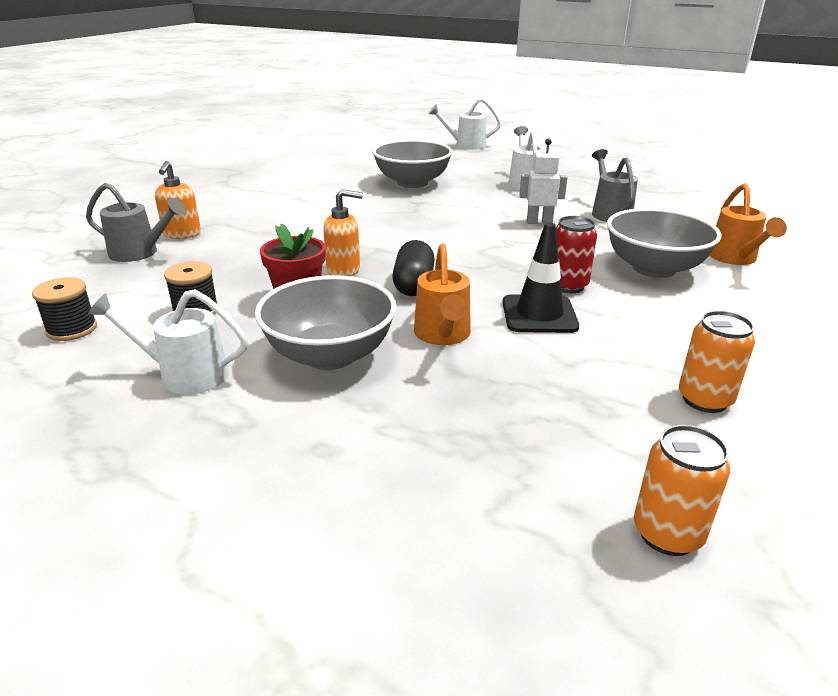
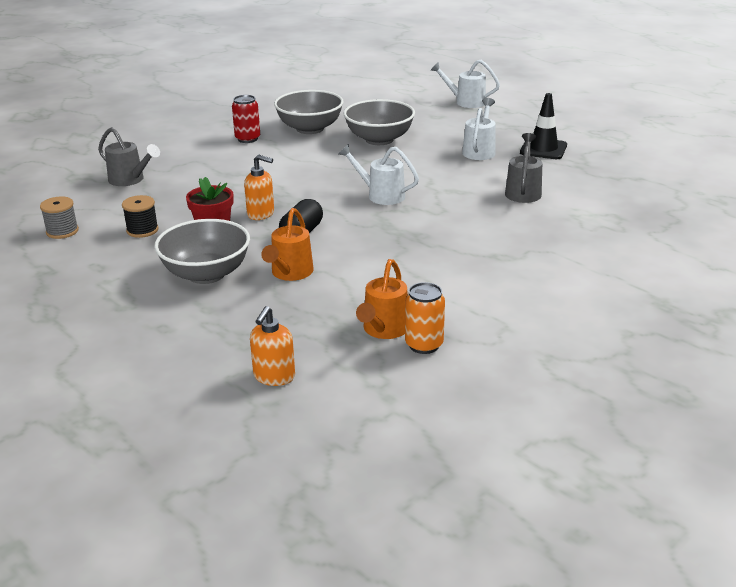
camera: 20 degrees right, 0 degrees up
black spool [32,277,97,341] -> grey spool [40,196,79,239]
white watering can [88,289,248,395] -> white watering can moved to [338,144,419,205]
orange soap dispenser [155,161,201,239] -> orange soap dispenser moved to [250,306,295,386]
black traffic cone [502,223,579,333] -> black traffic cone moved to [520,93,567,159]
white robot [519,138,568,224] -> none
red can [556,216,597,293] -> red can moved to [232,95,260,143]
grey bowl [607,208,721,278] -> grey bowl moved to [274,90,344,134]
orange can [634,425,730,556] -> none
orange watering can [709,183,787,265] -> orange watering can moved to [356,259,408,339]

